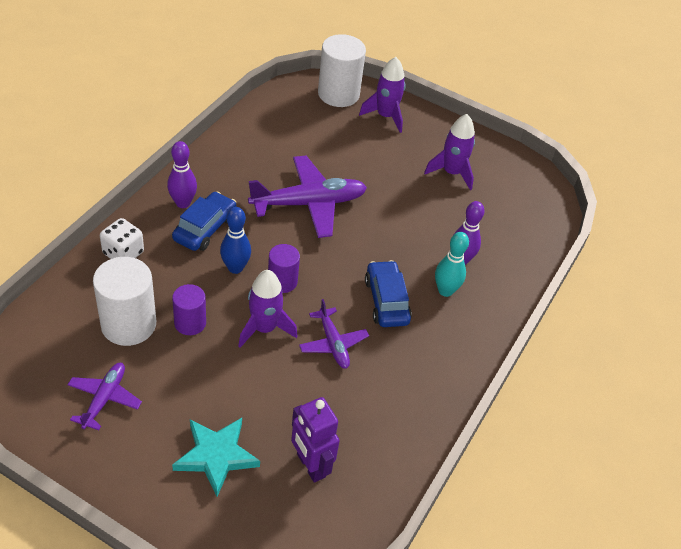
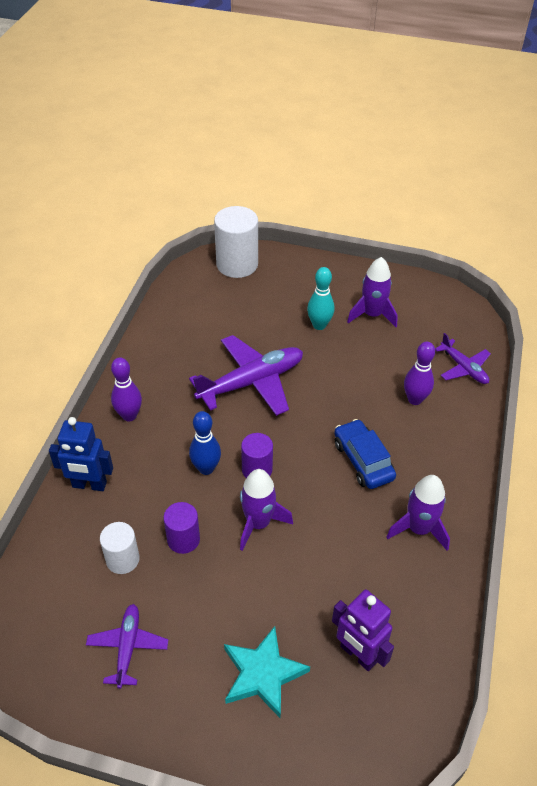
camera: 10 degrees left, 0 degrees up
white cylinder [93,257,156,346] -> white cylinder [100,522,140,574], size x0.59
white dice [100,218,144,259] -> blue robot [49,417,113,491]
blue car [172,191,236,251] -> none
purple plane [299,299,369,369] -> purple plane moved to [435,333,491,384]
purple rocket [359,57,406,133] -> purple rocket moved to [386,475,450,551]
turquoise bowling pin [435,232,469,297] -> turquoise bowling pin moved to [307,267,334,330]

